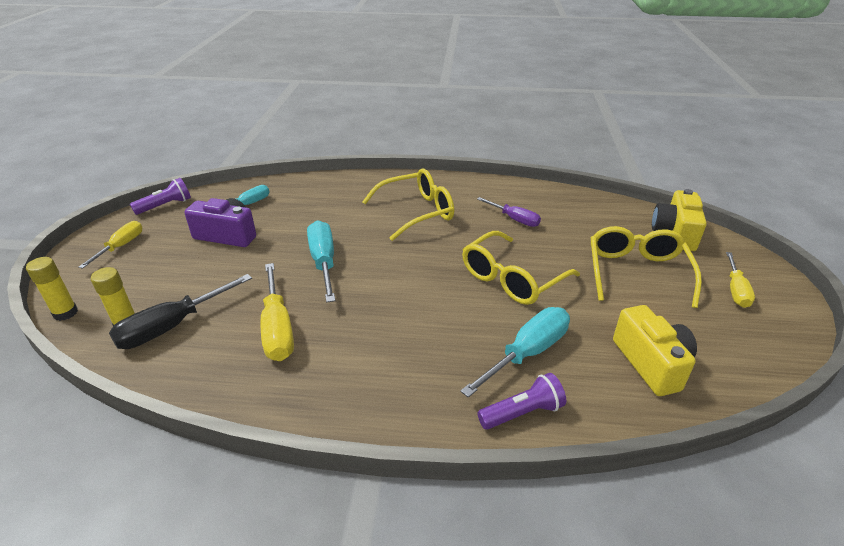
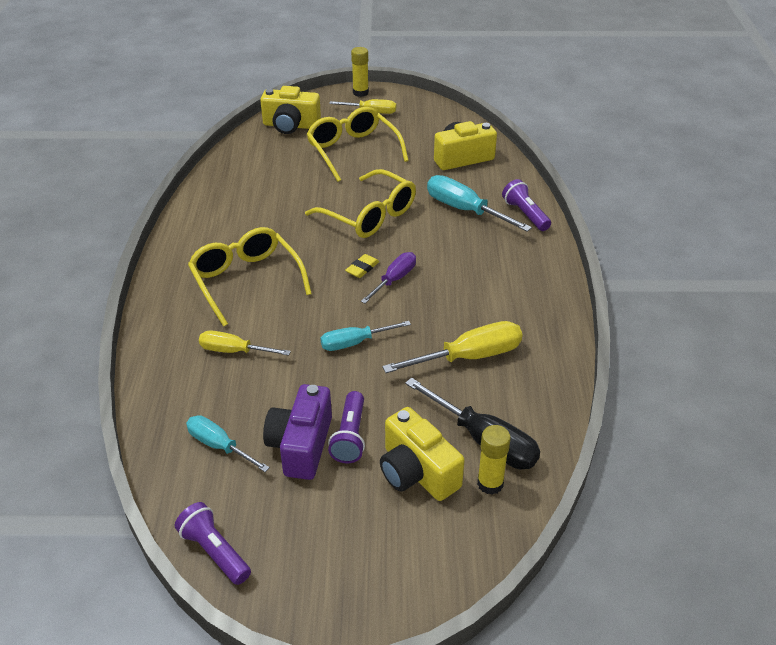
camera: 95 degrees left, 5 degrees up
yellow glue stick [26,257,78,321] -> yellow glue stick moved to [351,47,369,97]
yellow screwdriver [78,221,142,269] -> yellow screwdriver moved to [199,331,291,356]
turquoise screwdriver [307,220,335,302] -> turquoise screwdriver [320,321,411,351], size x0.65
purple screwdriver [477,197,541,227] -> purple screwdriver moved to [361,252,416,304]
yellow glasses [591,226,702,308] -> yellow glasses turned 60 degrees clockwise [306,107,409,182]
none -> purple flashlight [328,391,365,463]
none -> yellow eraser [345,254,379,278]
none -> yellow camera [380,407,465,501]

